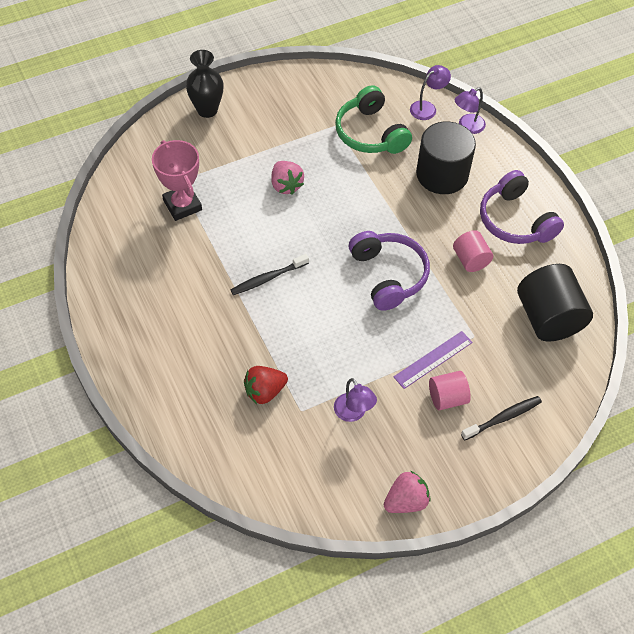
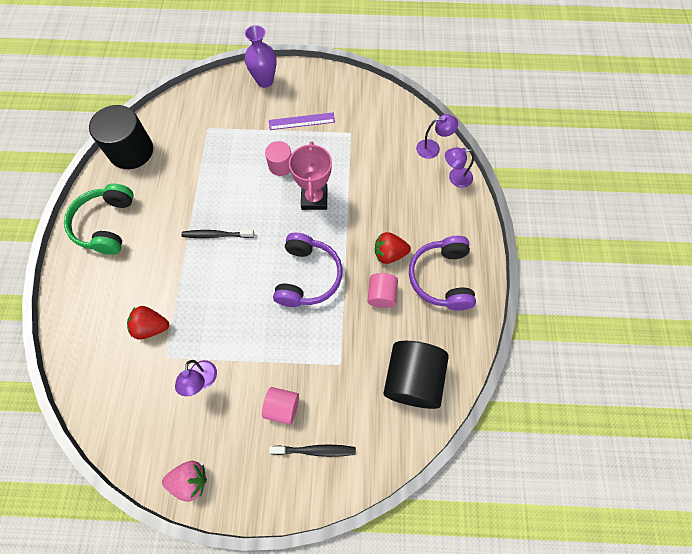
camera: 30 degrees right, 10 degrees up
pink trophy [152,140,202,221] -> pink trophy moved to [289,141,332,210]
black vase [186,50,224,118] -> purple vase [245,25,277,88]
pink strawberry [271,161,304,195] -> pink cylinder [265,141,291,176]
green headphones [335,85,412,154] -> green headphones moved to [64,183,133,255]
purple ruler [394,331,473,389] -> purple ruler moved to [269,112,335,130]
black cylinder [416,122,476,194] -> black cylinder moved to [89,105,153,169]
none -> red strawberry [375,232,411,264]

